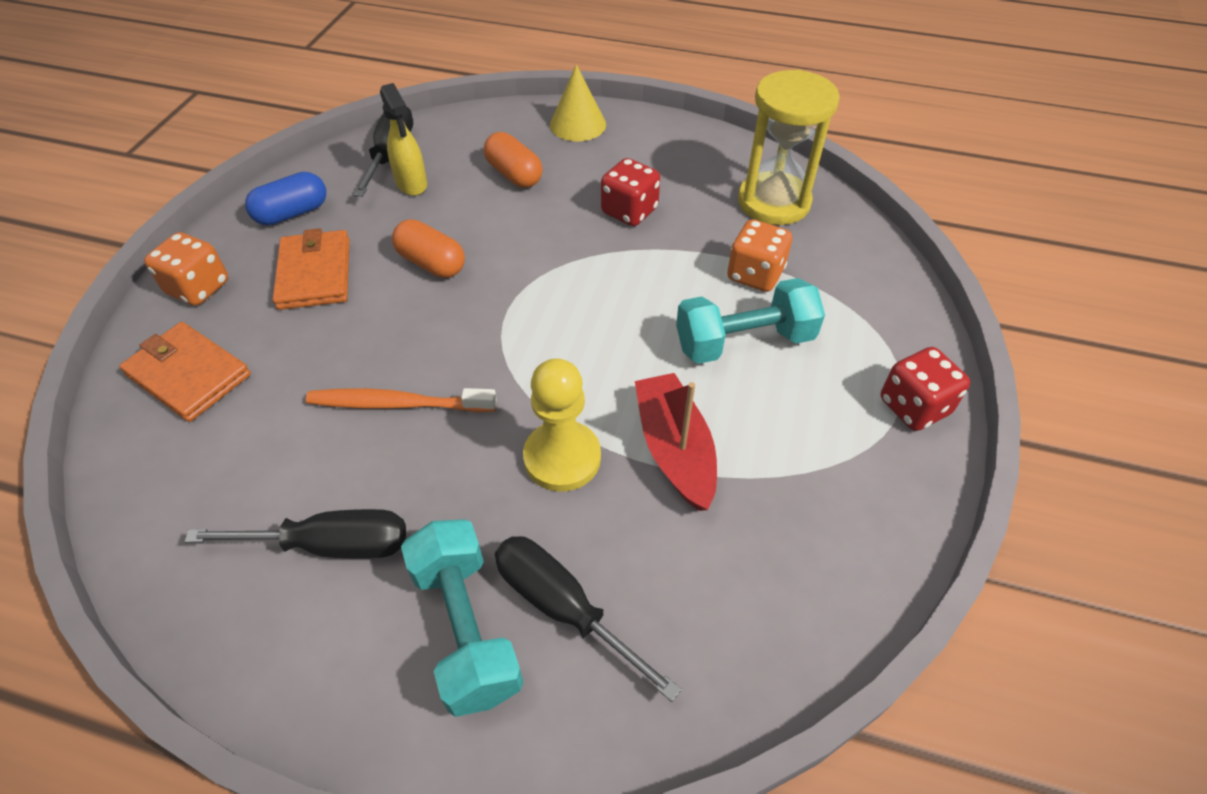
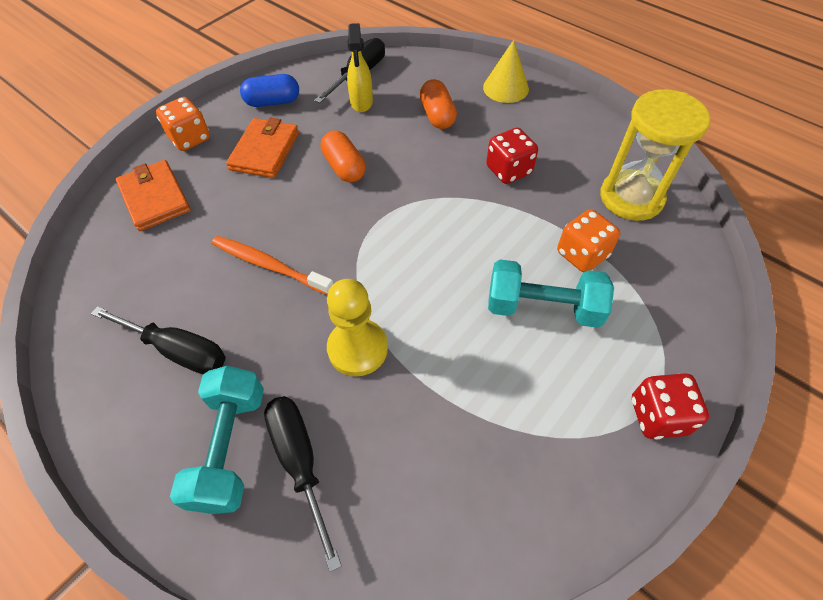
camera: 25 degrees right, 5 degrees up
red boat [635,373,717,511] -> none

